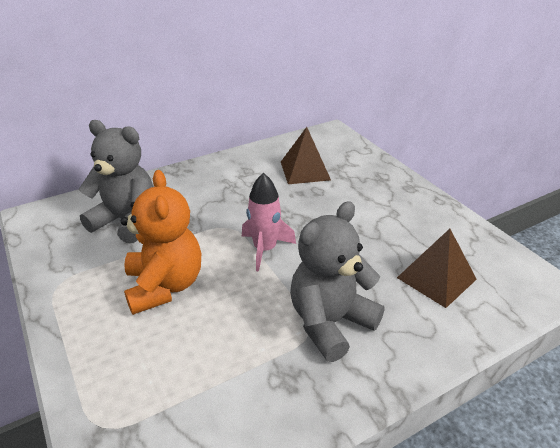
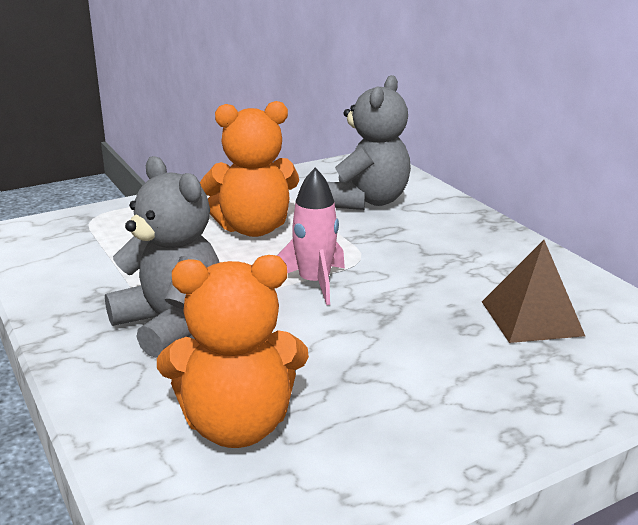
camera: 90 degrees right, 10 degrees down
brown pyramid [397,229,477,308] -> orange teddy bear [157,255,309,448]

